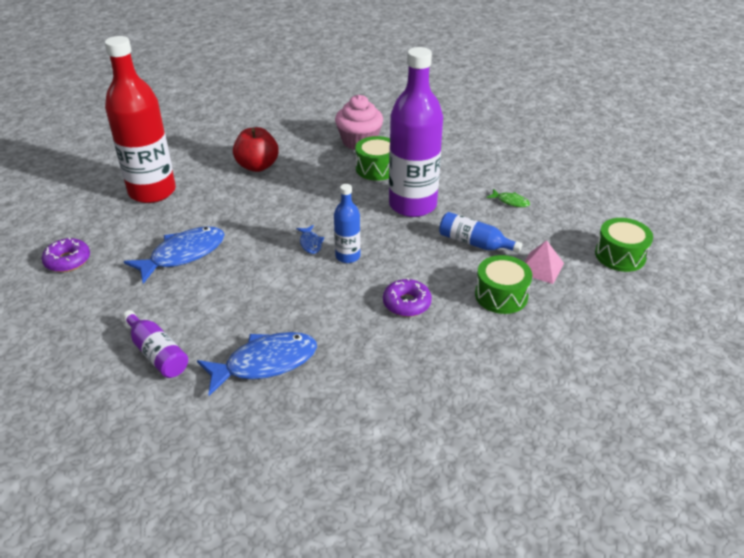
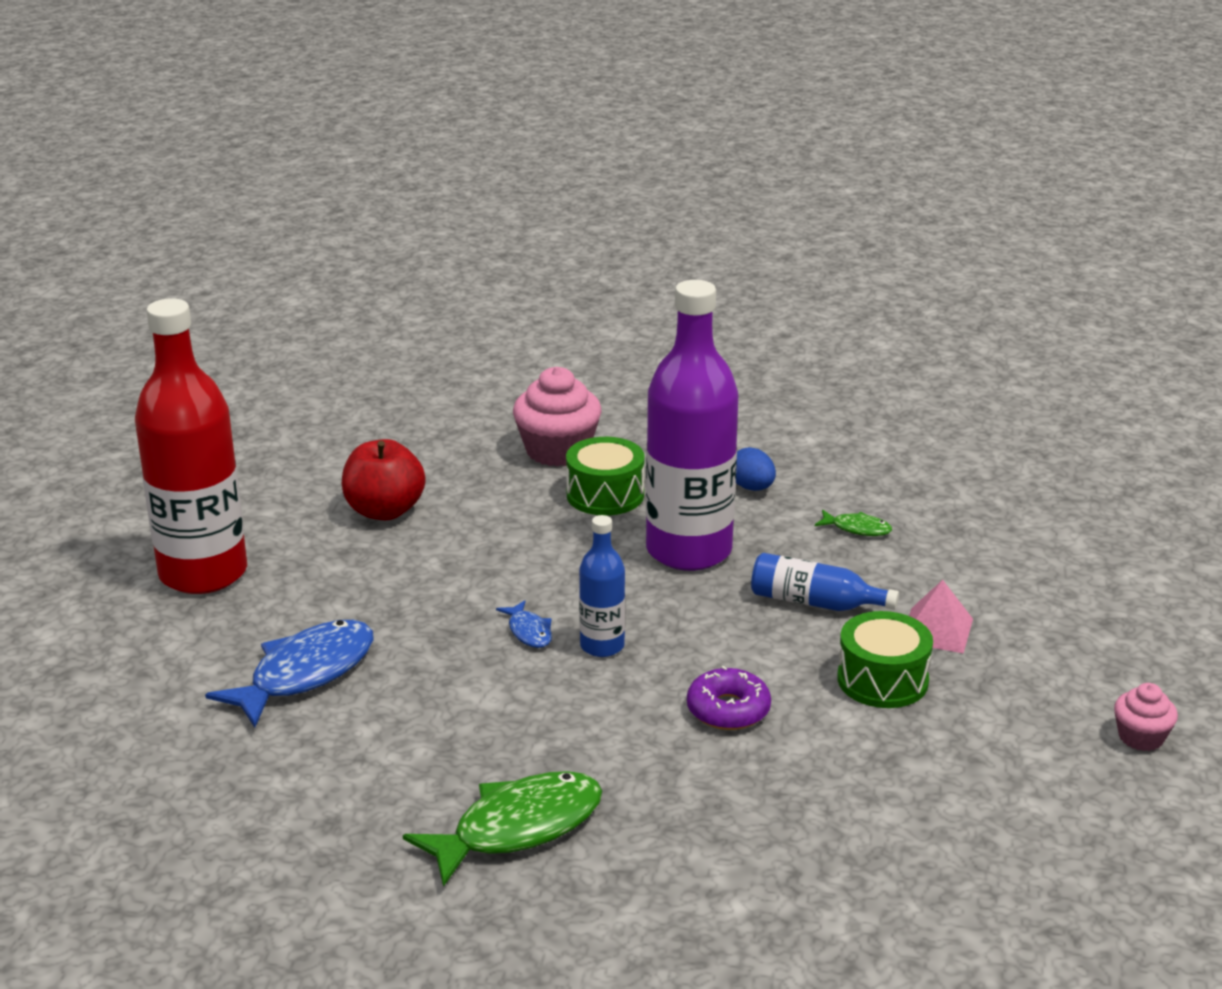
camera: 10 degrees left, 10 degrees down
purple donut [42,238,90,272] -> none
purple bottle [122,310,188,378] -> none
blue fish [197,332,317,396] -> green fish [403,771,602,887]
green drum [595,218,653,272] -> none
none -> blue egg [736,447,776,491]
none -> pink cupcake [1114,683,1178,751]

